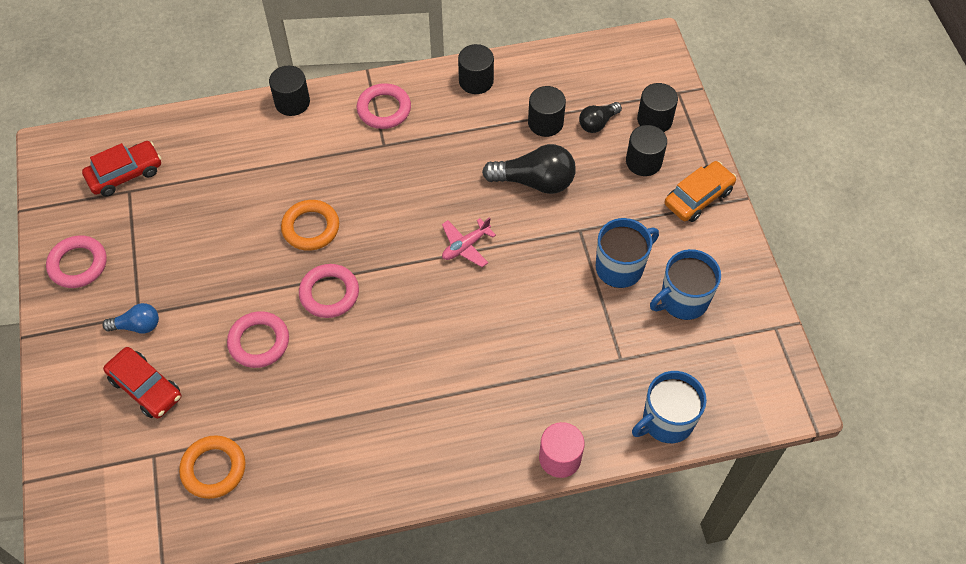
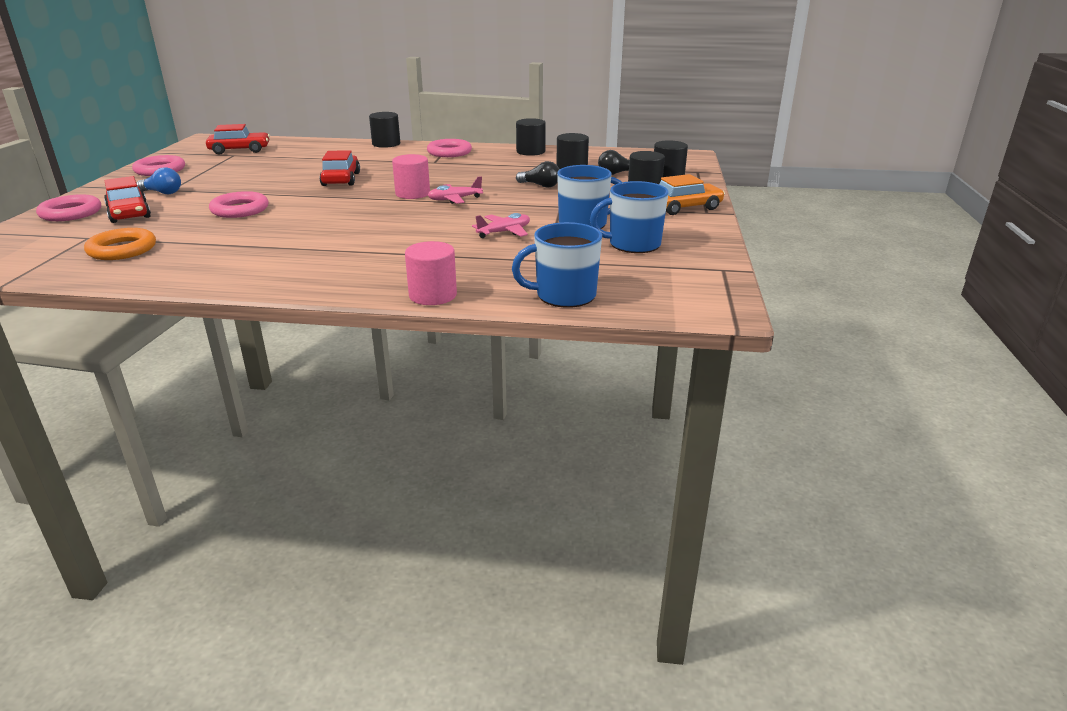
camera: 20 degrees right, 30 degrees down
orange ring [281,200,339,251] -> red car [319,150,360,186]
pink ring [299,264,359,318] -> pink ring moved to [36,194,101,221]
black light bulb [482,144,576,194] -> black light bulb [516,161,560,188], size x0.58
none -> pink cylinder [392,154,430,199]
none -> pink plane [472,213,530,238]

